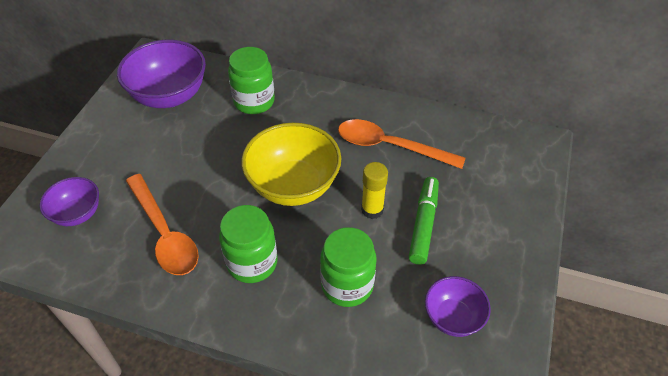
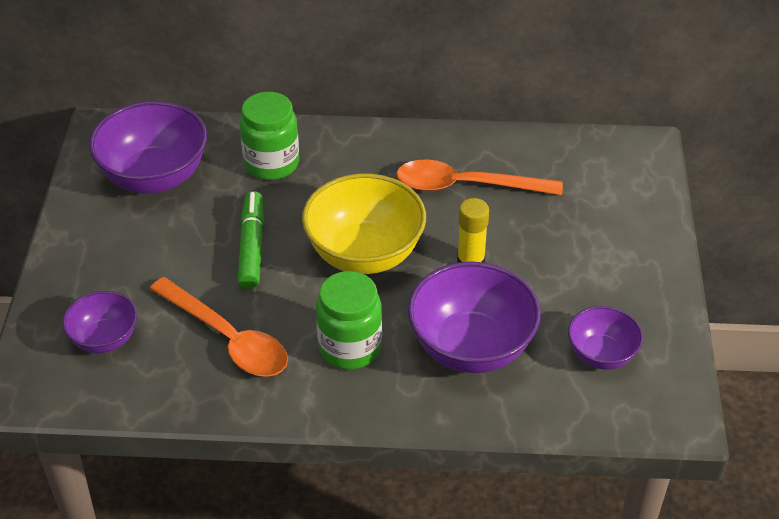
camera: 15 degrees left, 5 degrees down
green jar [320,227,376,307] -> purple bowl [408,262,541,373]
green marker [409,177,439,265] -> green marker moved to [238,191,264,289]

